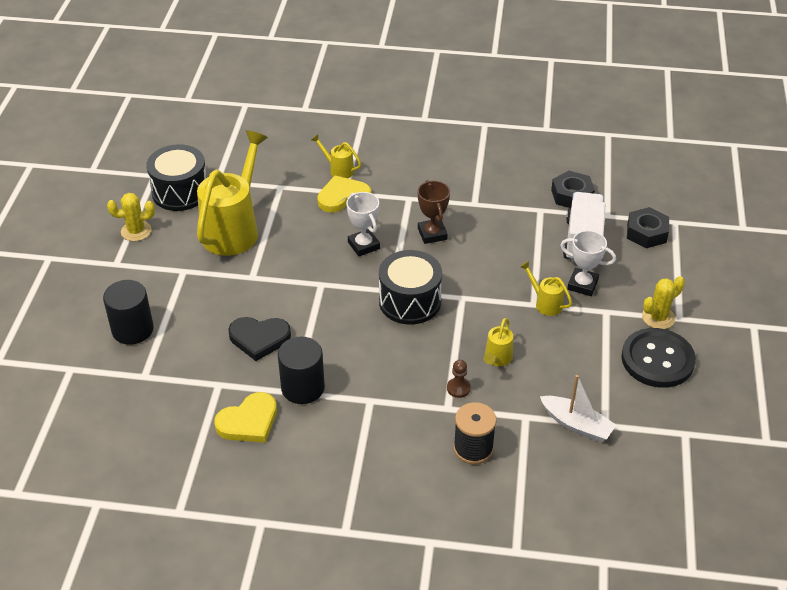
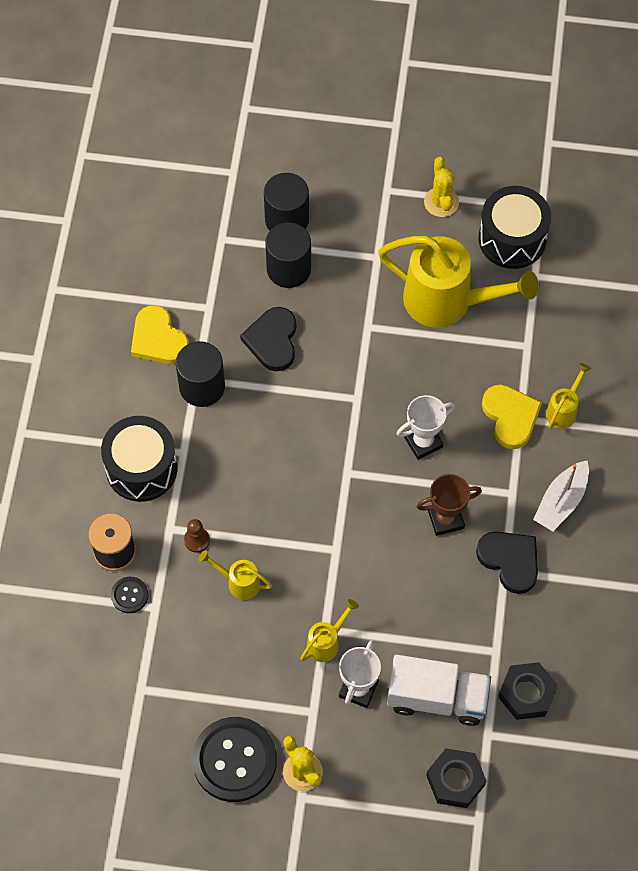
camera: 90 degrees right, 20 degrees up
black drum [379,250,442,325] -> black drum moved to [101,416,177,502]
white boat [540,375,616,442] -> white boat moved to [533,461,589,531]
none -> black button [111,577,149,613]
none -> black cylinder [265,222,311,288]
none -> black heart [476,531,538,594]

